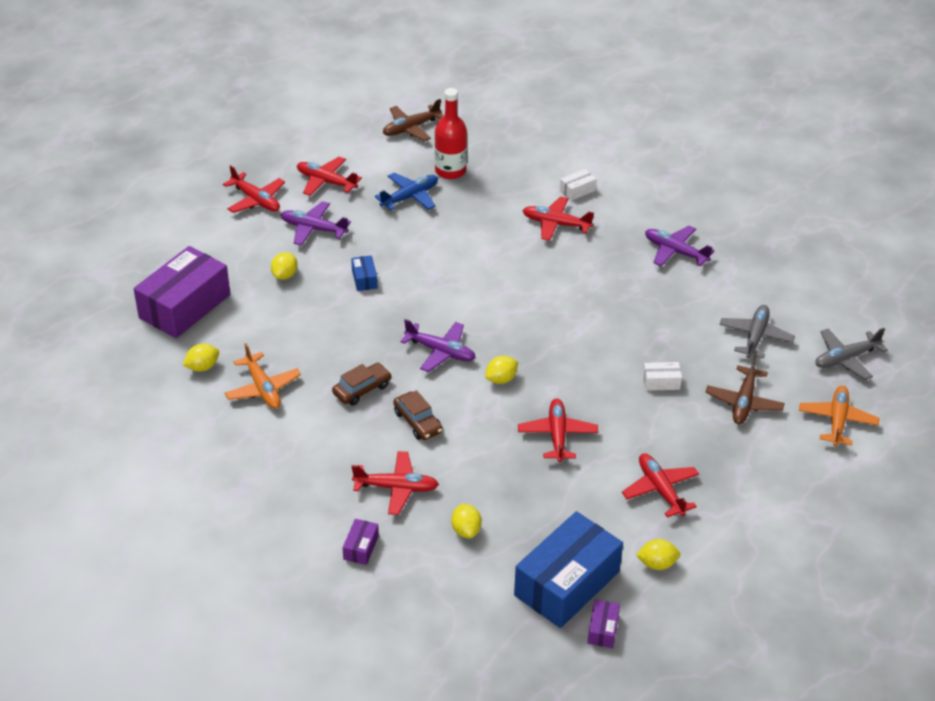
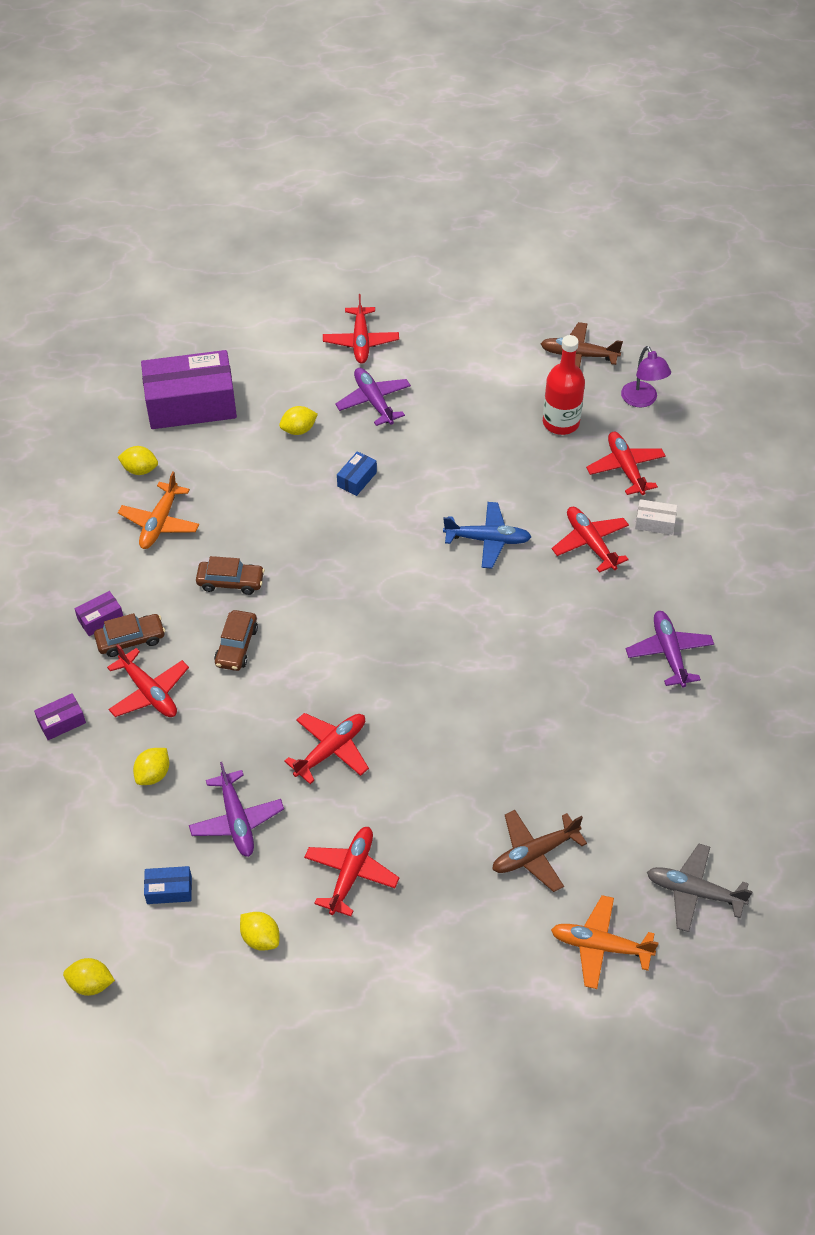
camera: 45 degrees right, 10 degrees up
red plane [297,157,362,196] -> red plane moved to [586,432,666,495]
blue plane [375,173,438,210] -> blue plane moved to [443,502,531,569]
purple plane [400,319,476,372] -> purple plane moved to [189,762,284,857]
yellow lemon [485,356,518,384] -> yellow lemon moved to [63,958,115,996]
blue box [514,511,623,628] -> blue box [144,866,192,904], size x0.42
purple box [587,600,620,648] -> purple box moved to [74,591,123,636]
white box [643,362,682,391] -> none
grey plane [719,305,795,358] -> none
orange plane [799,386,879,446] -> orange plane turned 135 degrees counterclockwise [551,895,659,989]
none -> brown car [94,613,165,657]
none -> purple lamp [621,346,671,407]

